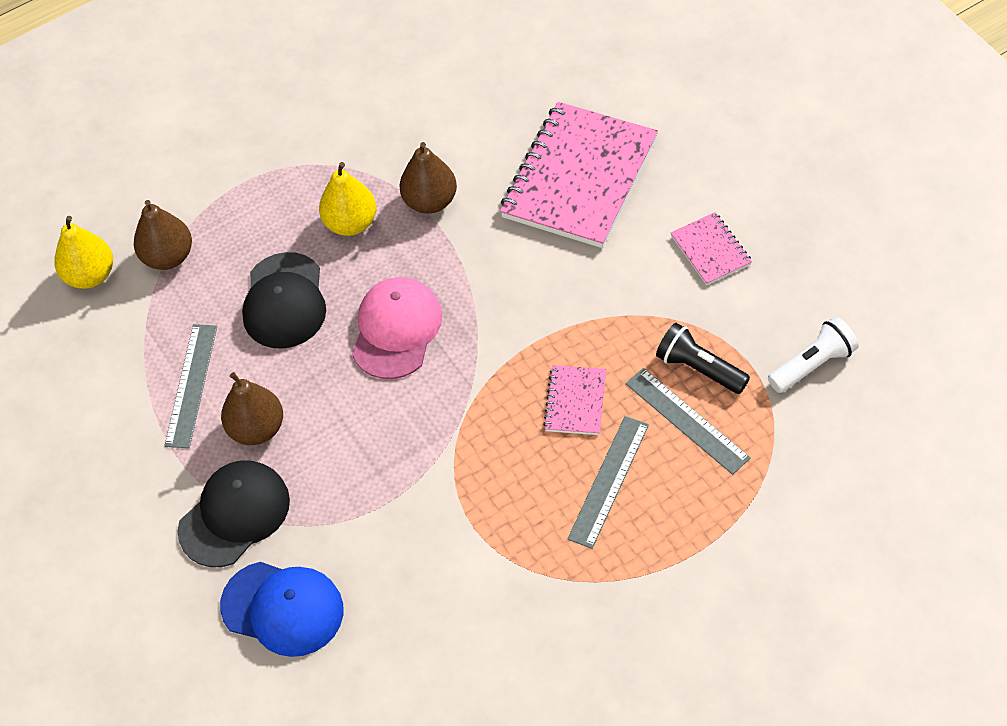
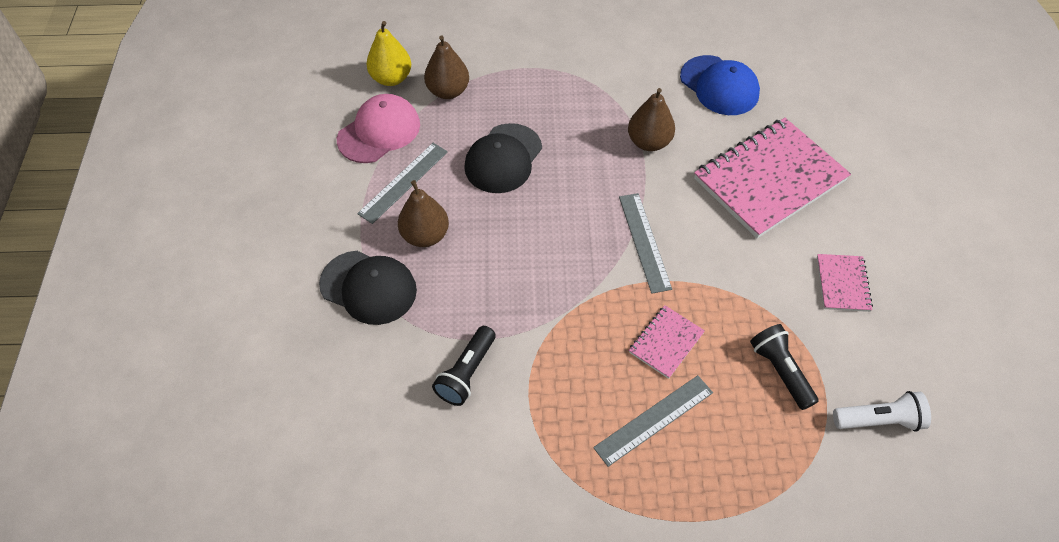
camera: 25 degrees right, 0 degrees up
black cap [178,460,290,567] -> black cap turned 45 degrees clockwise [319,251,417,325]
blue cap [220,562,343,657] -> blue cap moved to [680,55,760,115]
yellow pear [319,162,377,236] -> none
pink cap [352,277,442,379] -> pink cap moved to [337,94,420,163]
grey ruler [625,368,751,475] -> grey ruler moved to [619,193,672,294]
none -> black flashlight [432,326,496,406]

